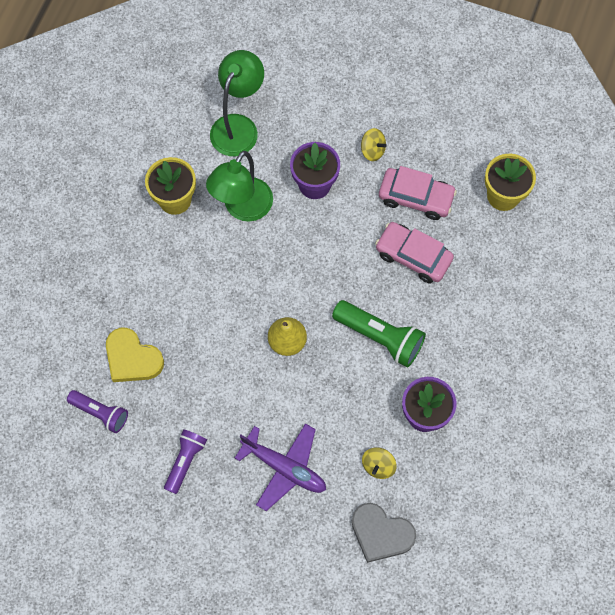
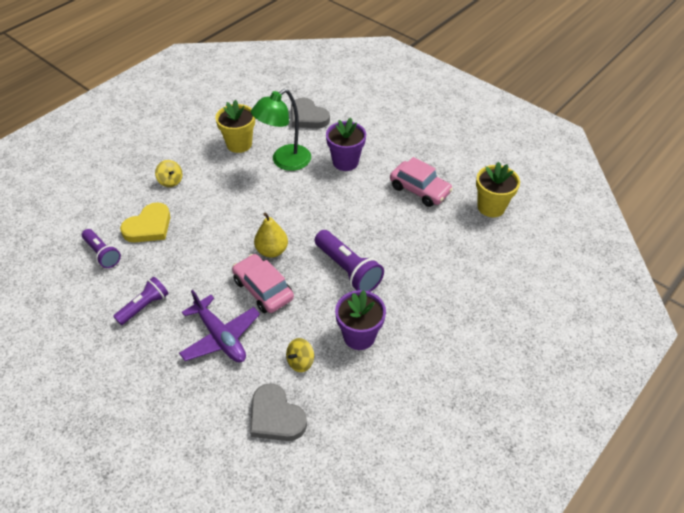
camera: 20 degrees right, 20 degrees down
yellow heart [106,328,164,382] -> yellow heart turned 105 degrees counterclockwise [120,202,170,242]
green lamp [210,50,264,156] -> grey heart [291,98,330,128]
green flashlight [332,300,426,368] -> purple flashlight [315,230,384,292]
yellow spinning top [361,128,387,161] -> yellow spinning top moved to [155,160,182,187]
pink car [375,222,454,283] -> pink car moved to [232,254,294,313]

